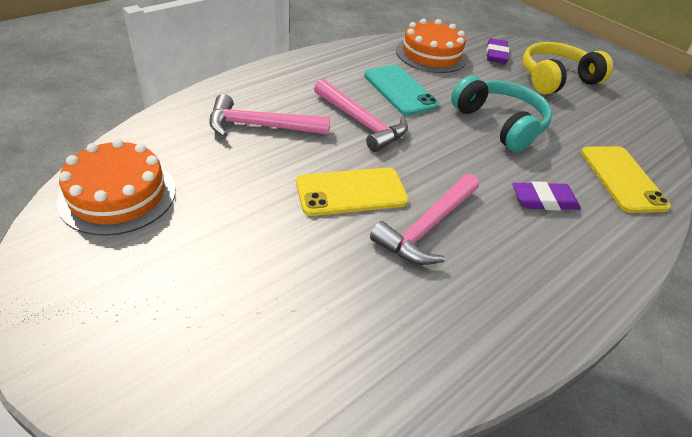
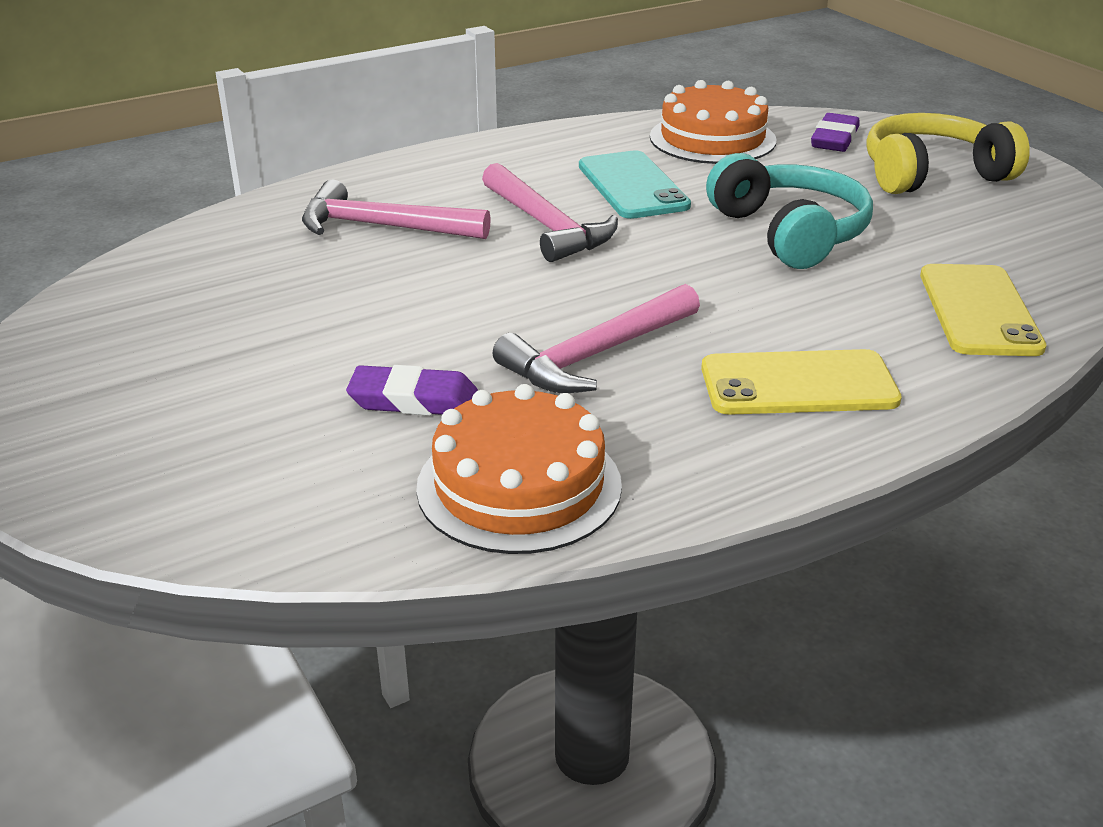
camera: 15 degrees right, 10 degrees down
orange cake [57,139,176,236] -> orange cake moved to [416,384,622,554]
yellow phone [296,168,408,216] -> yellow phone moved to [701,349,902,415]
purple eraser [512,181,581,210] -> purple eraser moved to [346,365,478,416]

